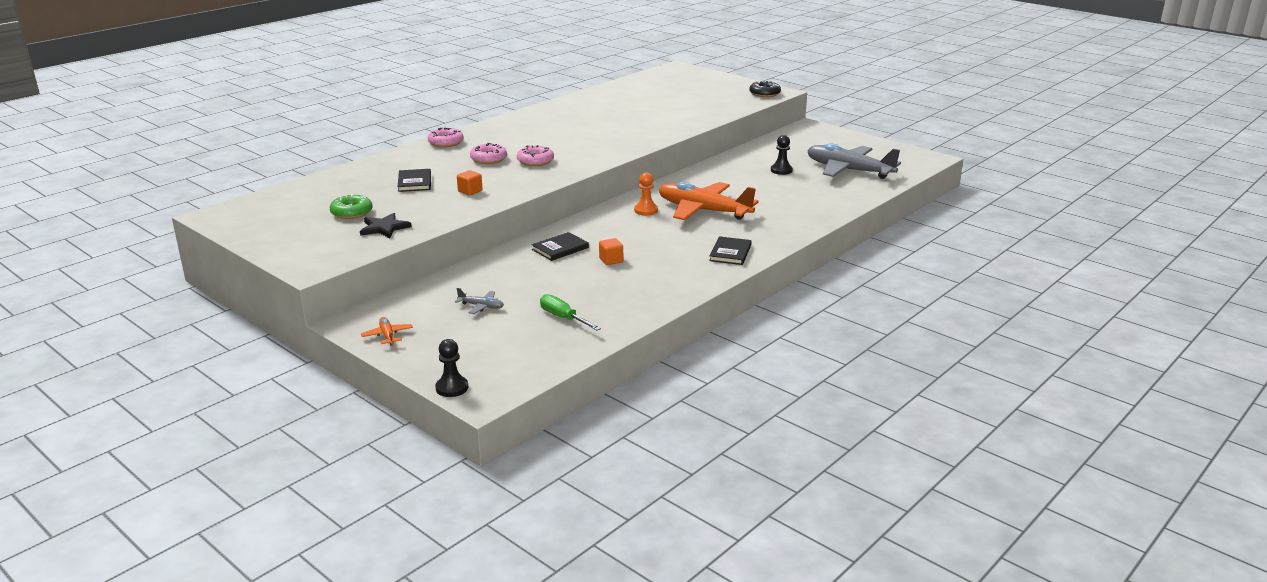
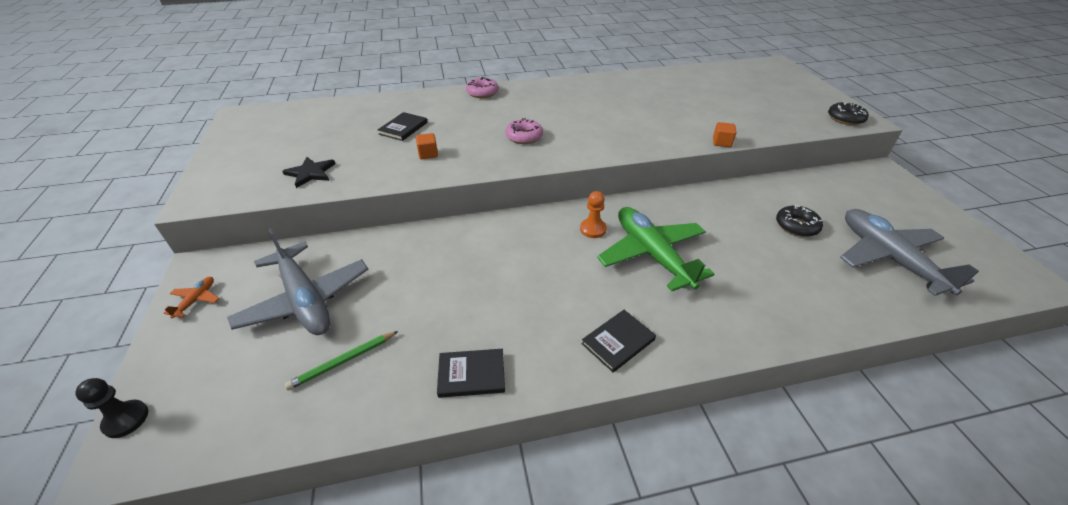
camera: 35 degrees right, 15 degrees up
green donut [330,194,373,219] -> none
grey plane [455,288,504,314] -> grey plane [227,228,368,335], size x2.50
pink donut [470,143,507,164] -> none
black book [532,232,589,261] -> black book moved to [437,349,505,398]
green screwdriver [540,294,601,330] -> green pencil [284,331,398,390]
orange cube [599,238,623,265] -> orange cube moved to [713,122,736,147]
orange plane [659,182,759,220] -> green plane [597,207,715,291]
black pawn [771,135,793,175] -> black donut [776,205,823,237]

